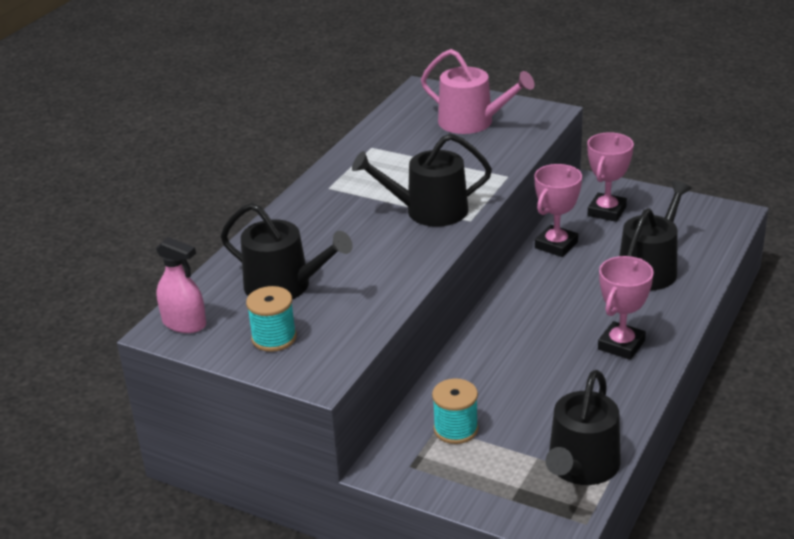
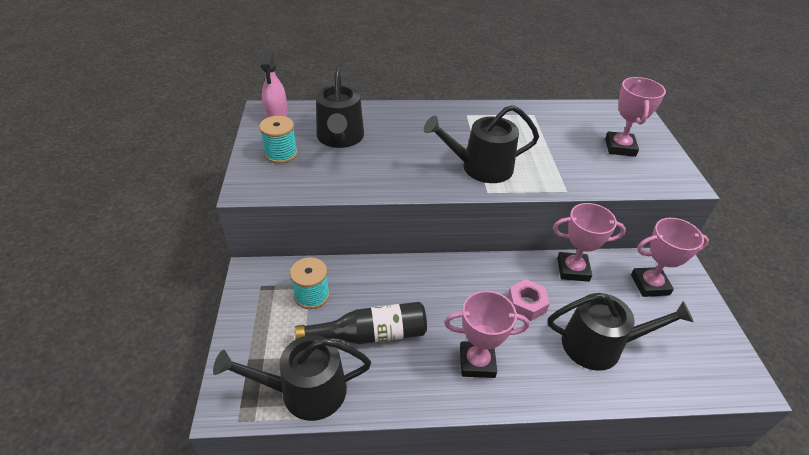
camera: 55 degrees right, 10 degrees up
black watering can [352,134,492,227] -> black watering can turned 60 degrees counterclockwise [424,105,539,183]
pink watering can [421,49,534,134] -> pink trophy [605,77,666,157]
none -> black bottle [295,302,427,344]
none -> pink nut [508,279,550,321]

